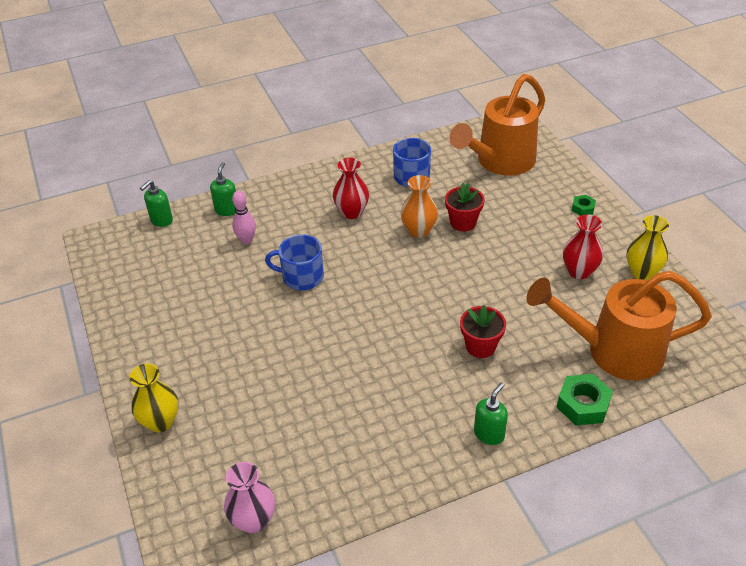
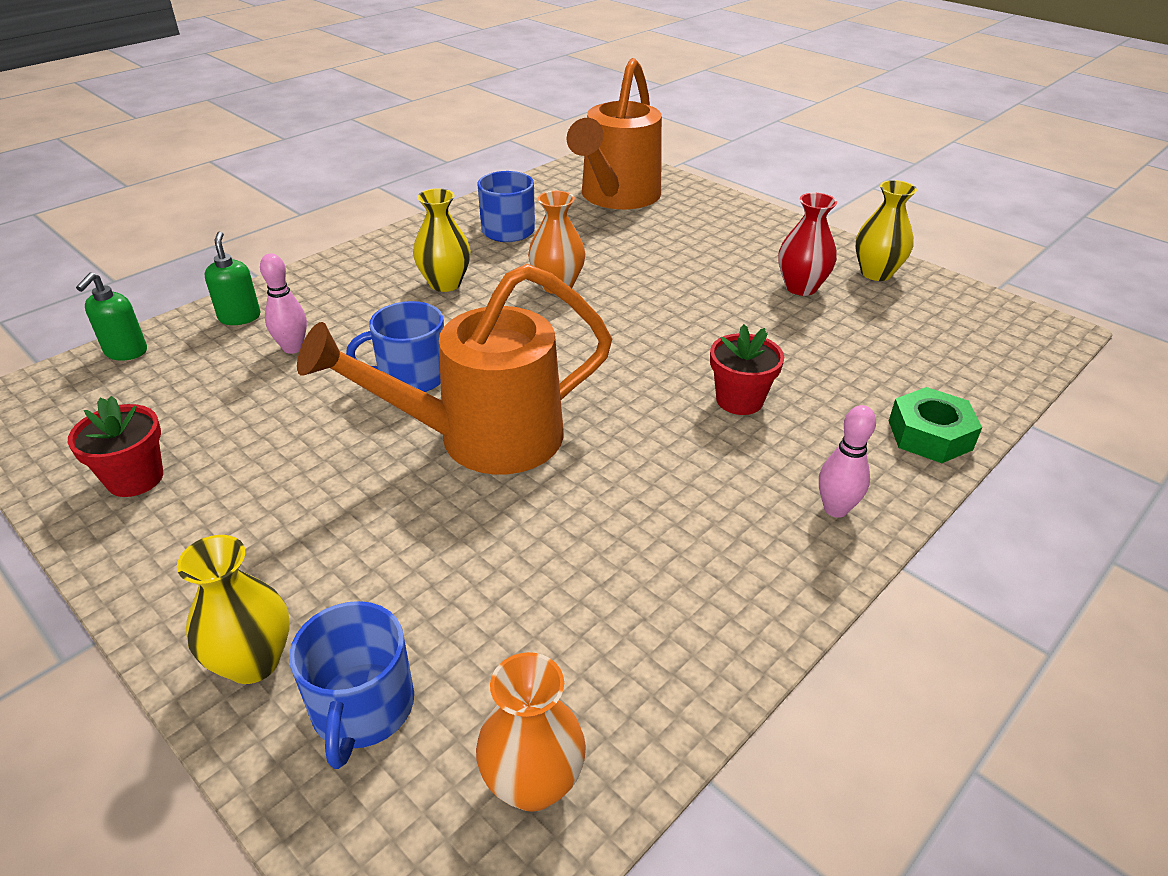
camera: 25 degrees left, 5 degrees down
pink vase [224,462,275,533] -> orange vase [476,652,586,812]
red vase [333,158,369,219] -> yellow vase [413,188,471,292]
red flower pot [445,183,485,231] -> red flower pot moved to [68,396,163,497]
green soap dispenser [474,382,508,445] -> pink bowling pin [819,405,876,518]
orange watering can [527,271,712,381] -> orange watering can moved to [297,264,612,475]
green nut [572,195,596,216] -> none
none -> blue mug [289,601,414,769]

